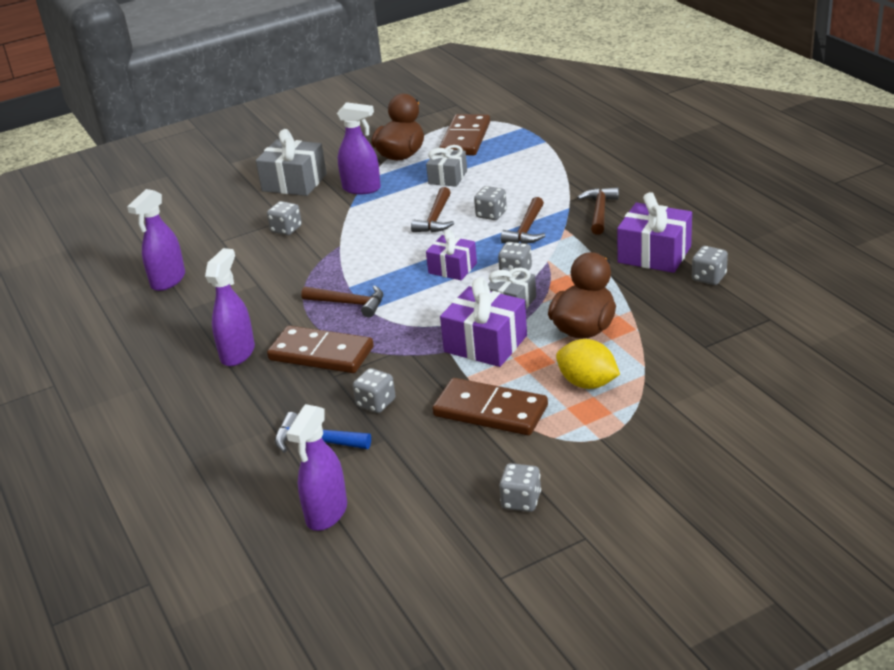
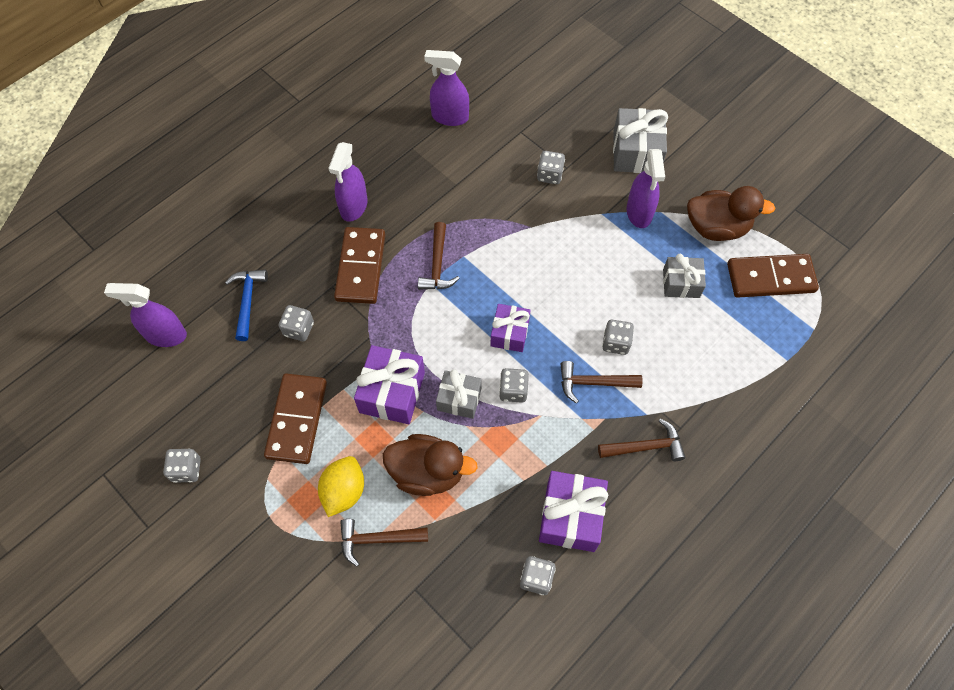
camera: 70 degrees right, 30 degrees up
purple spray bottle [205,248,255,366] -> purple spray bottle turned 105 degrees clockwise [328,142,368,222]
brown hammer [411,187,454,233] -> brown hammer moved to [340,519,428,567]

